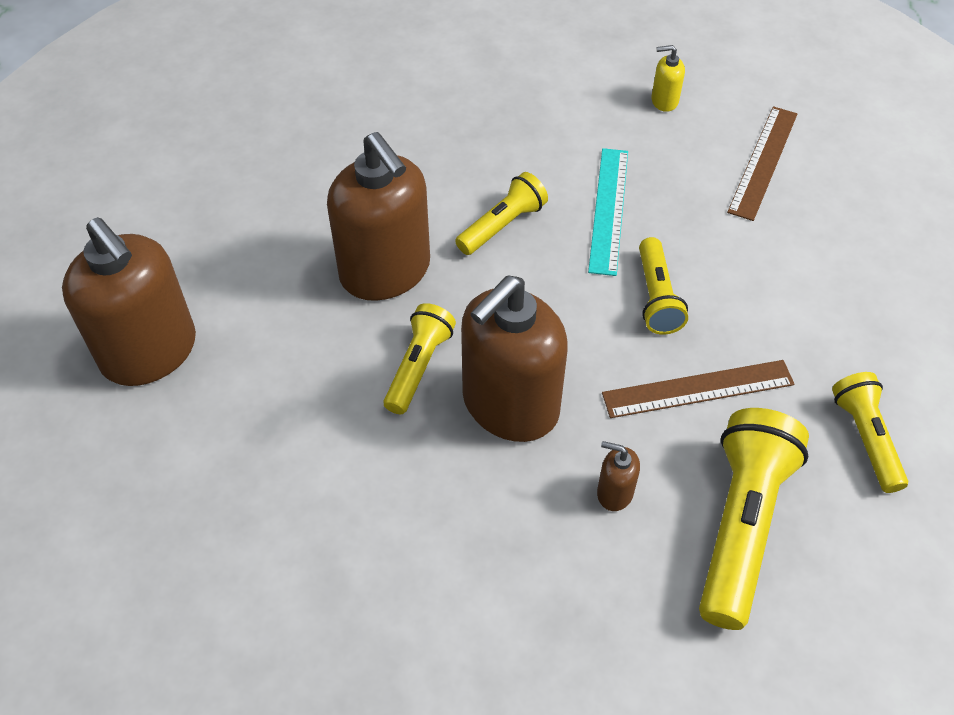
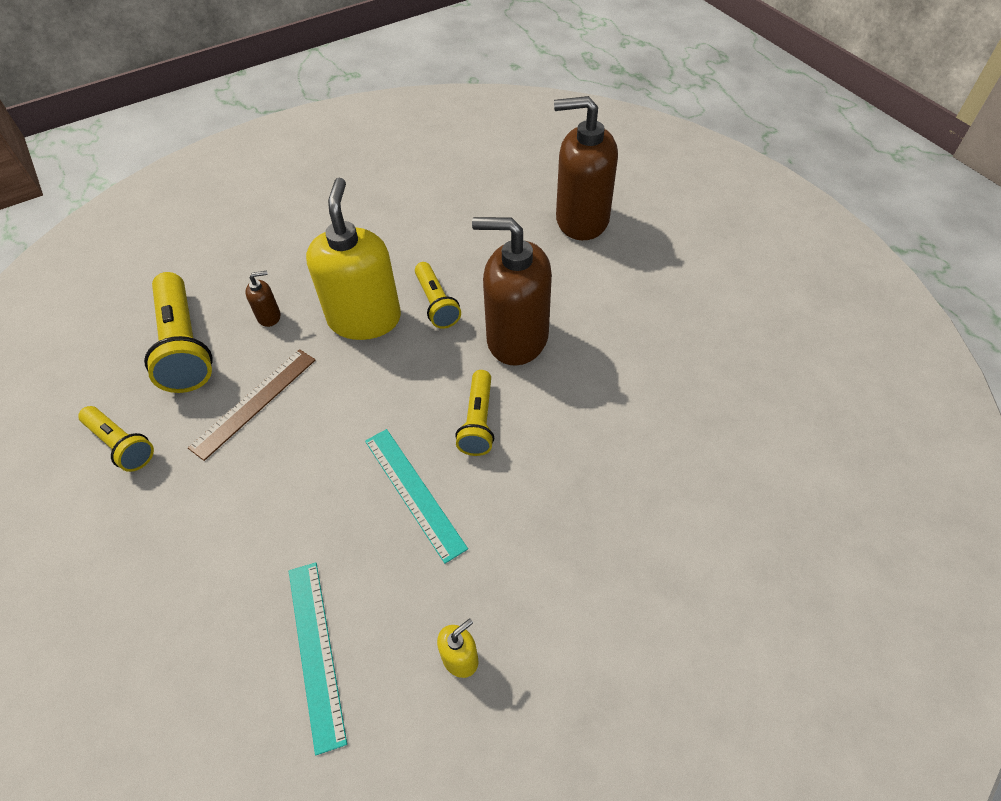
camera: 140 degrees right, 0 degrees up
brown soap dispenser [461,275,568,442] -> yellow soap dispenser [306,178,401,340]
yellow flashlight [639,237,688,335] -> none
brown ruler [727,106,797,221] -> turquoise ruler [289,562,347,755]

